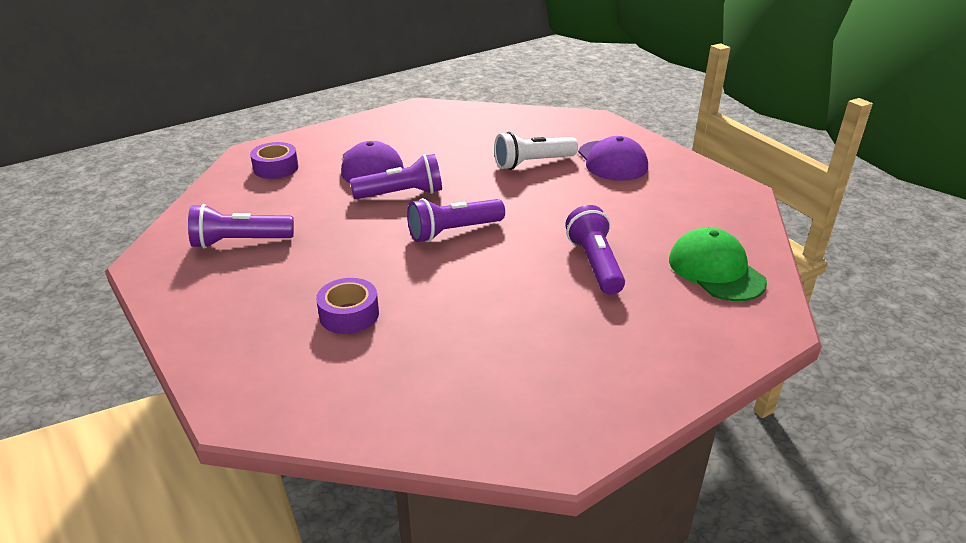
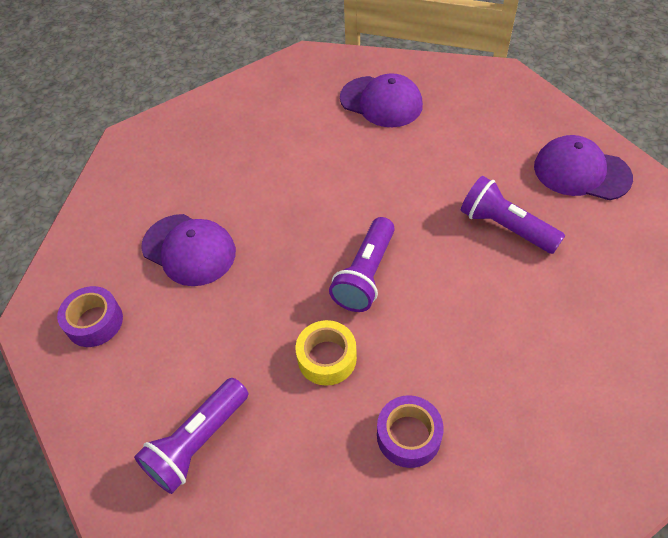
camera: 40 degrees left, 20 degrees up
purple flashlight [350,154,442,199] -> none
white flashlight [494,132,578,170] -> none
green cap [669,227,767,301] -> purple cap [534,135,633,200]
none -> yellow tape [296,320,357,386]

